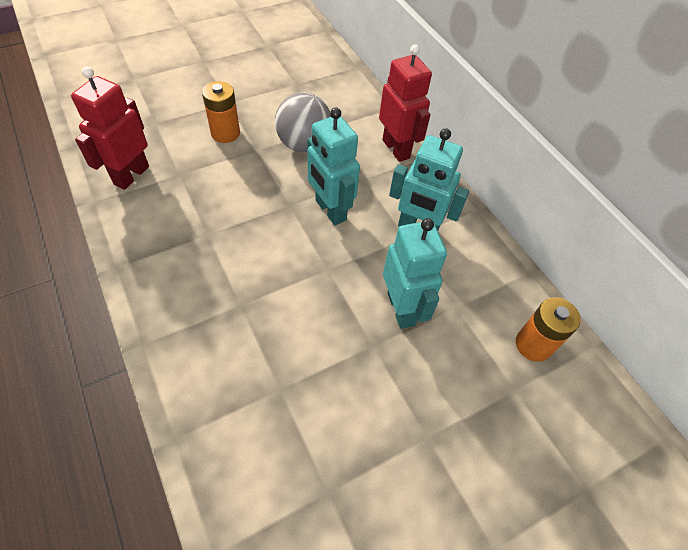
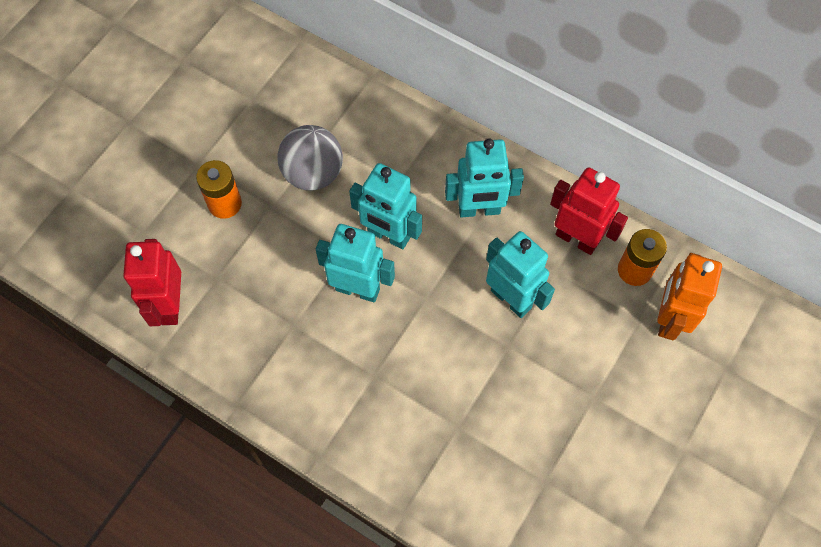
camera: 25 degrees left, 10 degrees up
red robot [379,44,432,162] -> red robot moved to [550,167,628,255]
none -> turquoise robot [316,224,395,302]
none -> orange robot [657,253,722,340]

